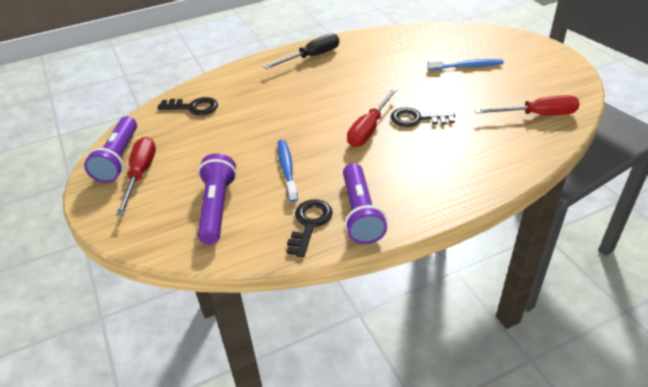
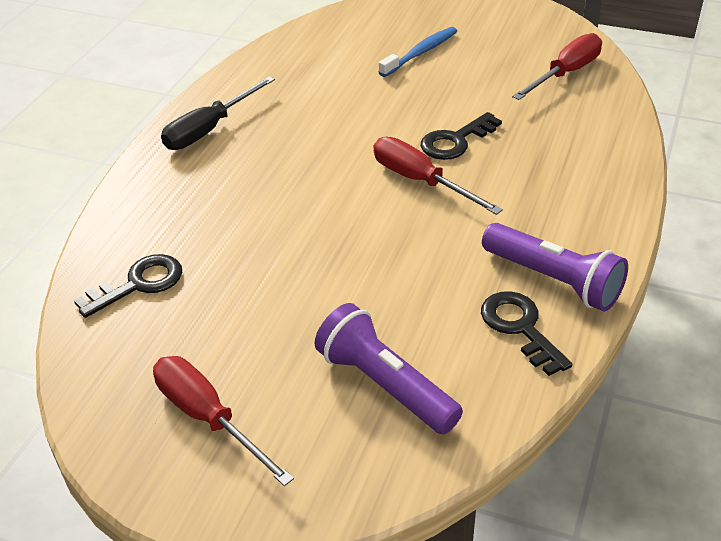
camera: 45 degrees left, 0 degrees up
purple flashlight [84,116,137,183] -> none
black screwdriver [263,33,339,69] -> black screwdriver turned 150 degrees counterclockwise [161,76,275,150]
blue toothbrush [278,139,298,202] -> none
red screwdriver [347,88,398,147] -> red screwdriver turned 150 degrees clockwise [374,137,503,215]

